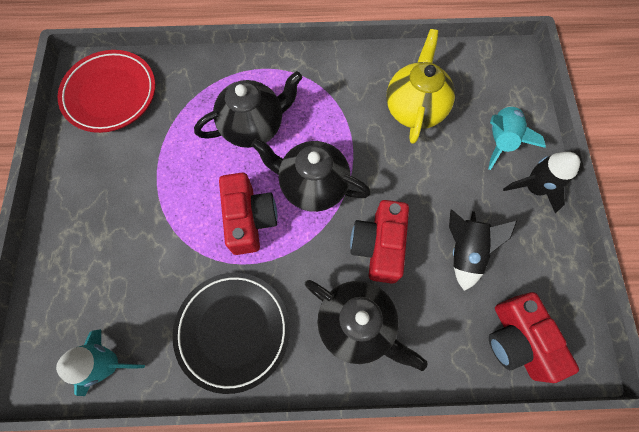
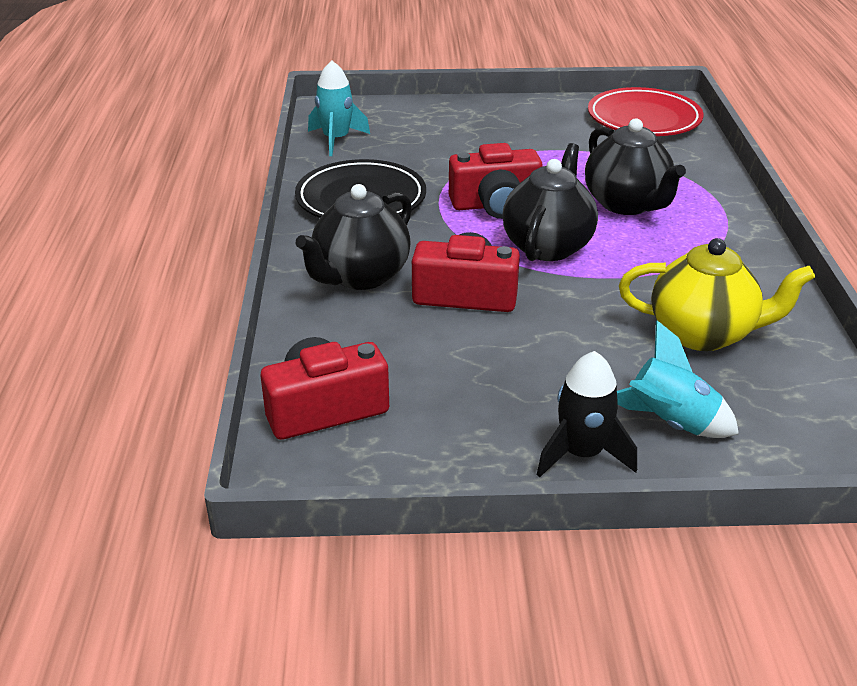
camera: 90 degrees right, 35 degrees down
black rocket [449,209,517,291] -> none

